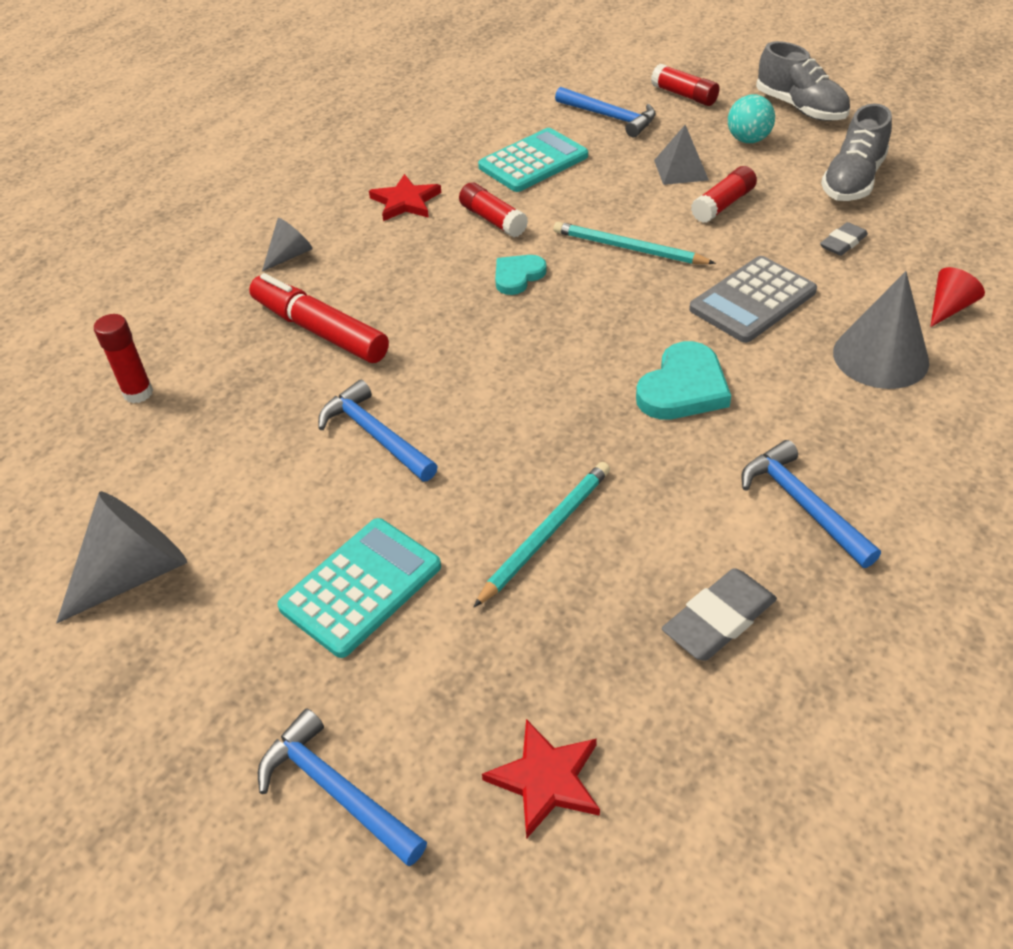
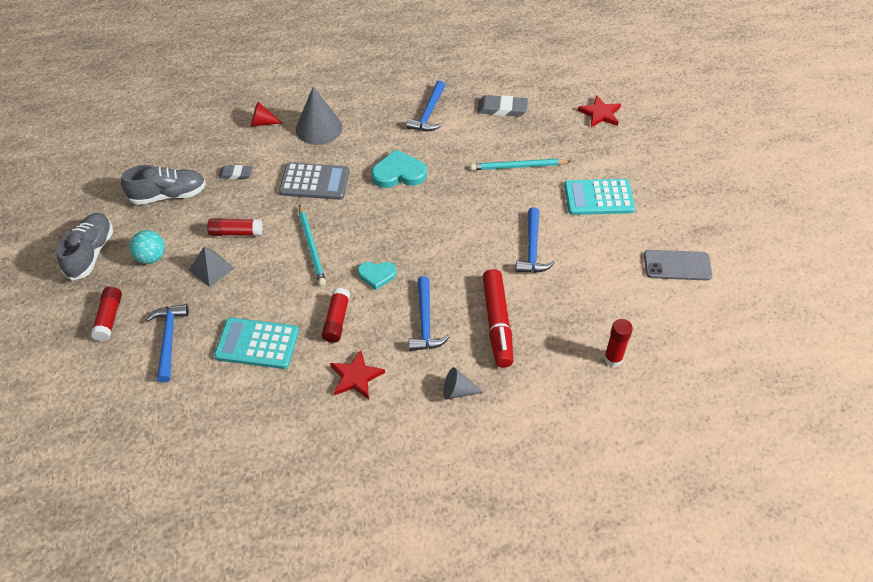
camera: 135 degrees left, 5 degrees up
grey cone [56,491,187,623] -> grey phone [644,250,713,281]
blue hammer [258,709,427,866] -> blue hammer moved to [409,276,450,351]

